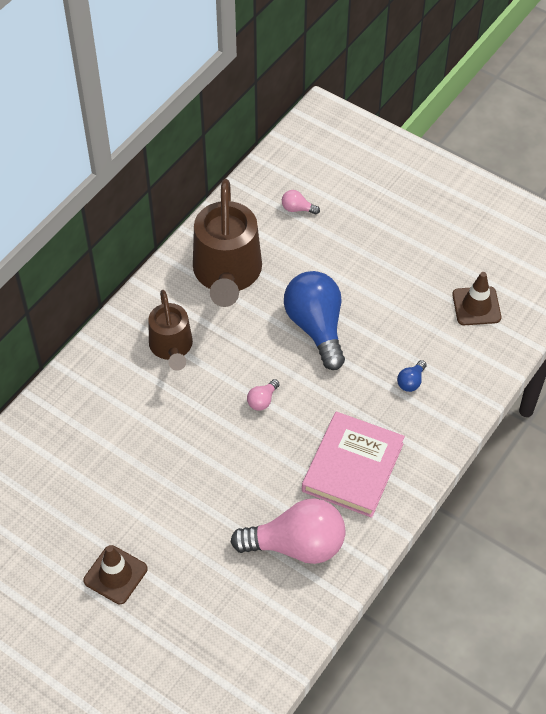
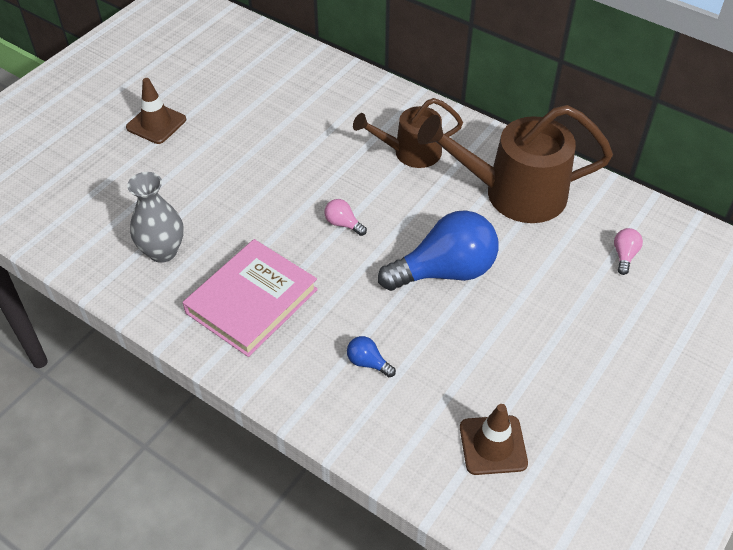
camera: 90 degrees right, 5 degrees down
pink light bulb [231,498,346,564] -> grey vase [127,172,184,263]
pink book [302,412,405,518] -> pink book turned 75 degrees counterclockwise [183,239,318,357]

